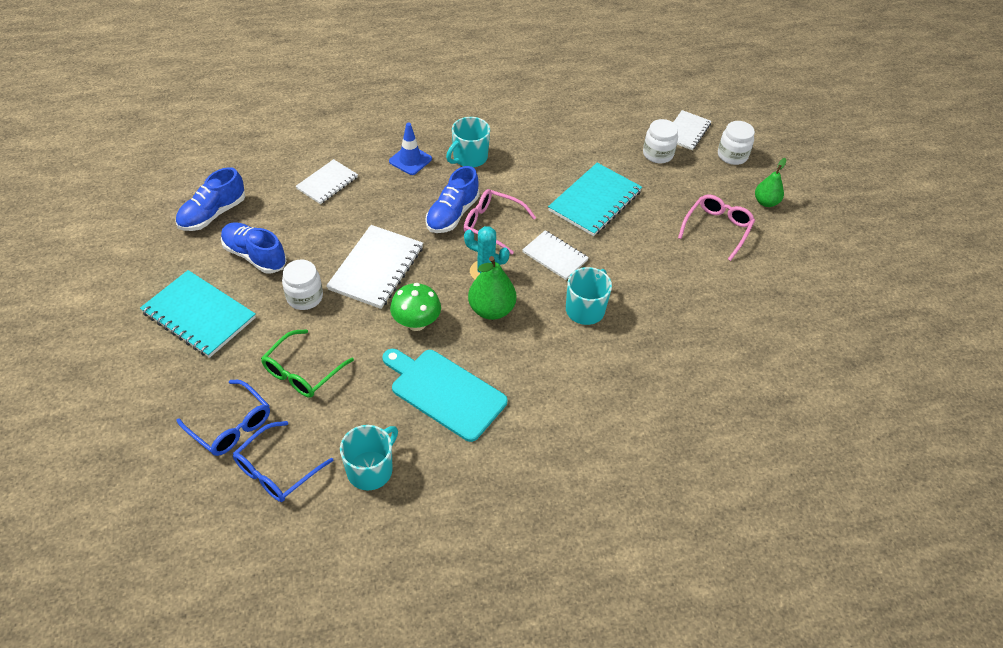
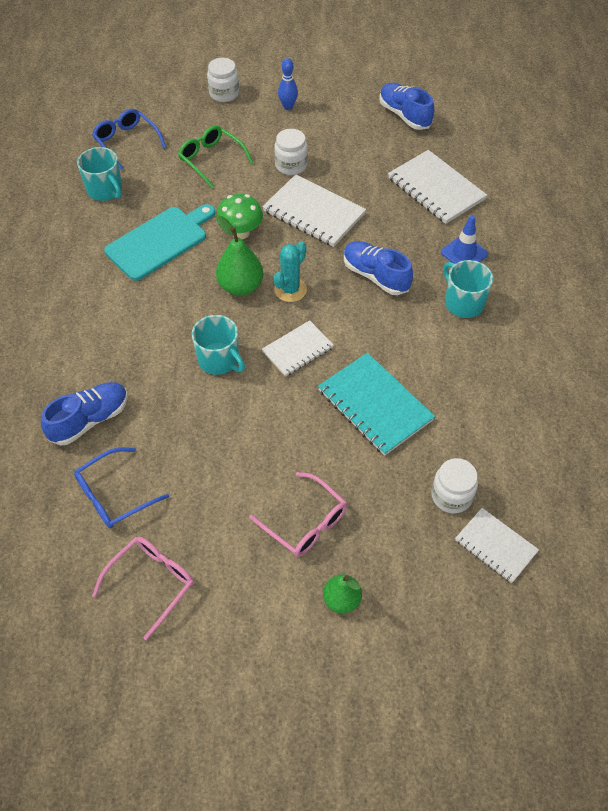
camera: 105 degrees right, 5 degrees up
turquoise notebook [140,270,256,358] -> blue bowling pin [278,58,298,110]
blue glasses [177,380,270,456] -> blue glasses moved to [74,447,169,528]
blue shoe [221,222,287,274] -> blue shoe moved to [41,382,128,446]
white notebook [295,159,358,204] -> white notebook [388,150,487,224], size x1.60
pink glasses [464,189,536,254] -> pink glasses moved to [92,537,194,640]
white jar [718,121,755,165] -> white jar moved to [207,58,239,102]

